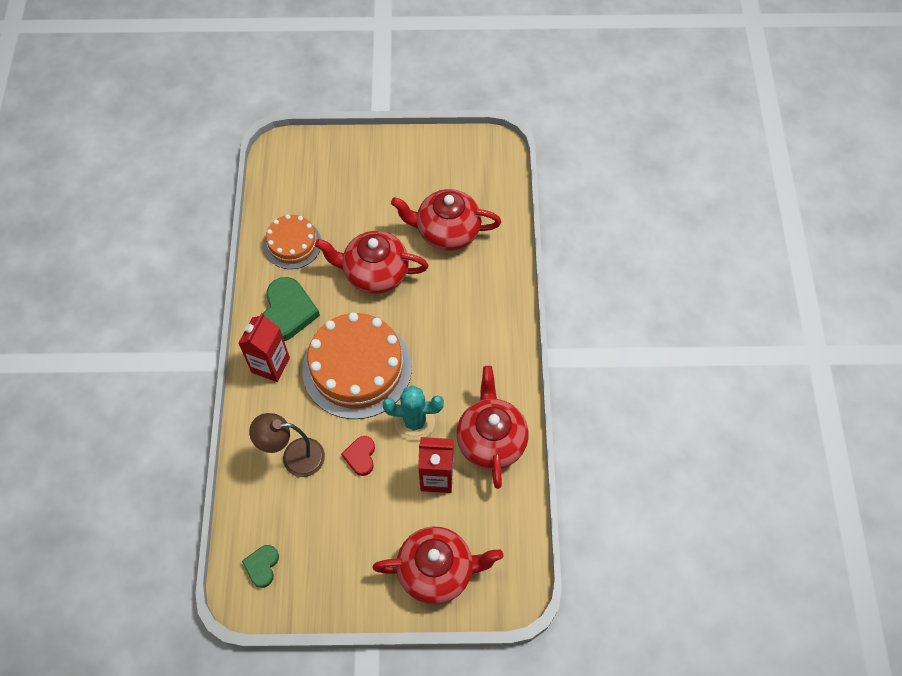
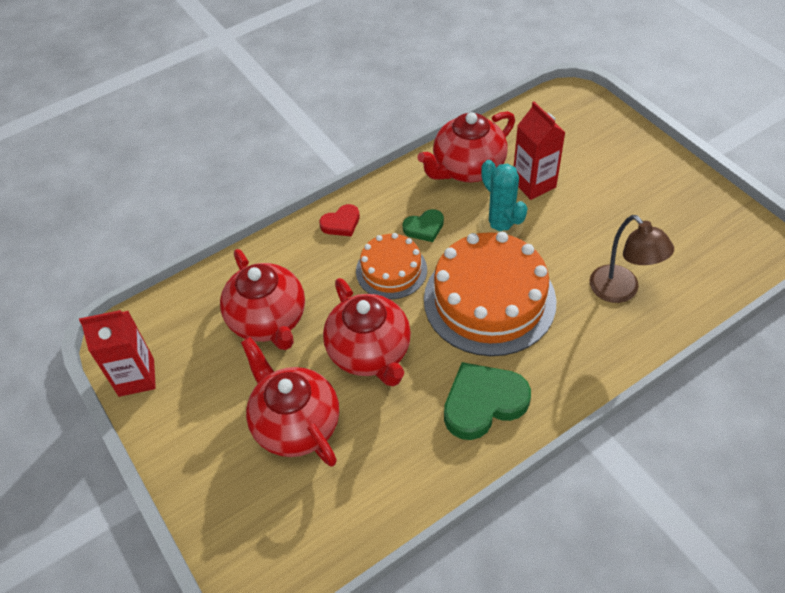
camera: 120 degrees left, 10 degrees down
red carton [238,313,290,382] -> red carton moved to [79,310,156,397]
green heart [242,545,279,588] -> green heart moved to [403,209,444,242]
orange cake [264,214,321,269] -> orange cake moved to [356,233,427,299]
red heart [341,436,375,476] -> red heart moved to [319,204,360,236]
red teapot [373,527,503,605] -> red teapot moved to [241,337,339,467]

